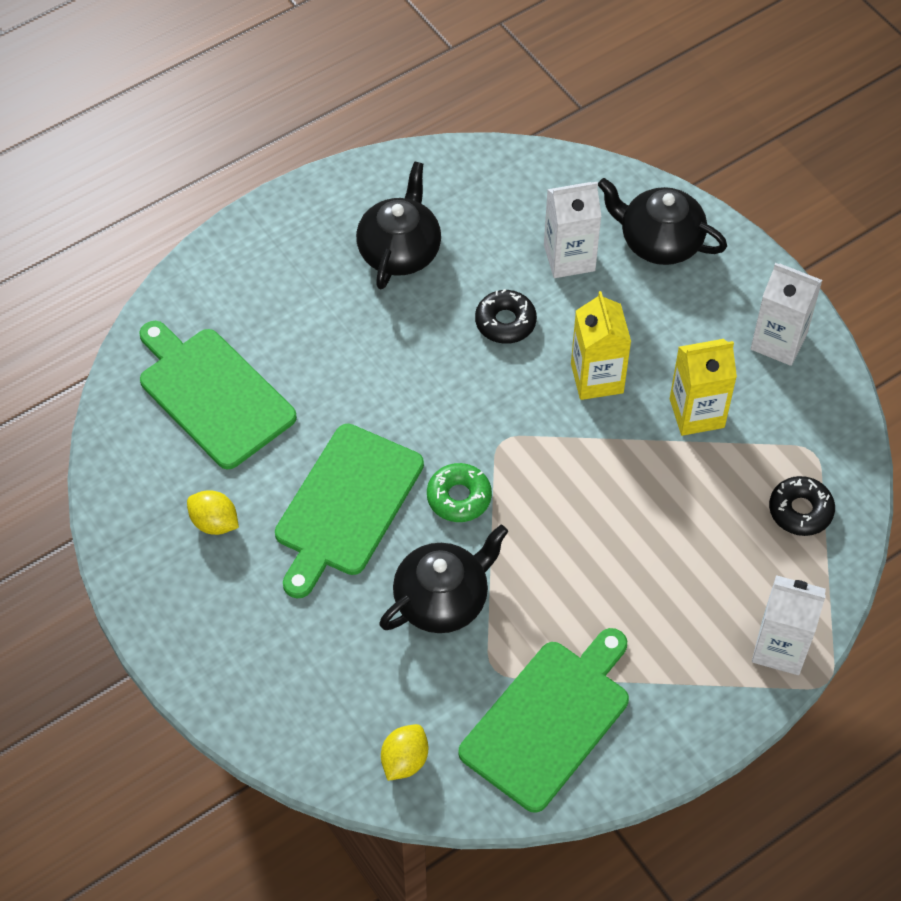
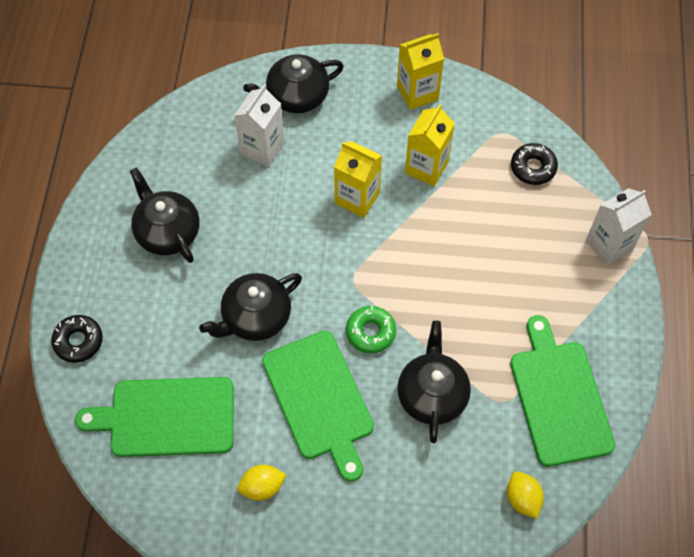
camera: 50 degrees left, 5 degrees up
black donut [475,289,537,344] -> black donut moved to [51,315,103,363]
white carton [751,263,822,366] -> yellow carton [397,33,444,110]
none -> black teapot [199,273,302,341]

